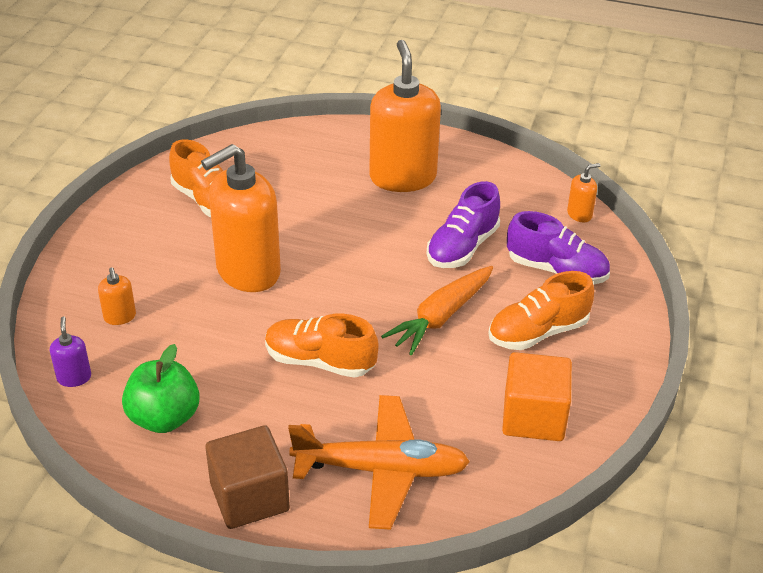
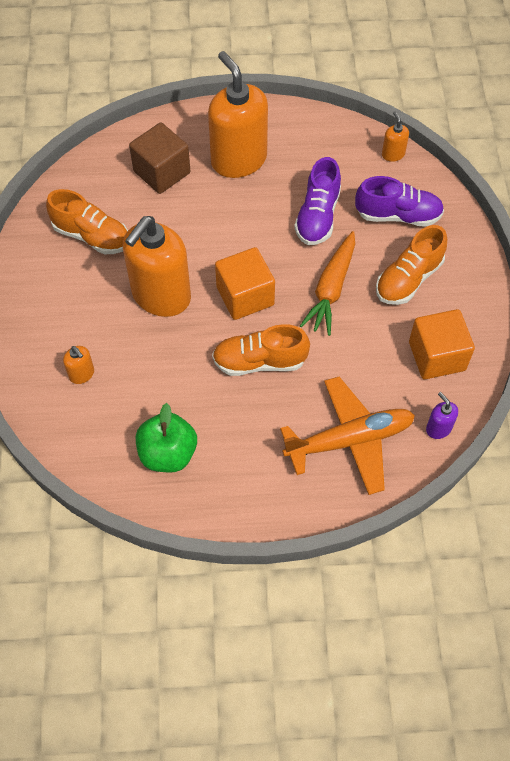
camera: 20 degrees left, 20 degrees up
purple soap dispenser [50,316,91,387] -> purple soap dispenser moved to [426,392,458,439]
brown cube [205,425,290,529] -> brown cube moved to [129,122,190,194]
orange soap dispenser [567,163,601,222] -> orange soap dispenser turned 60 degrees counterclockwise [382,111,409,162]
none -> orange cube [215,247,275,320]

